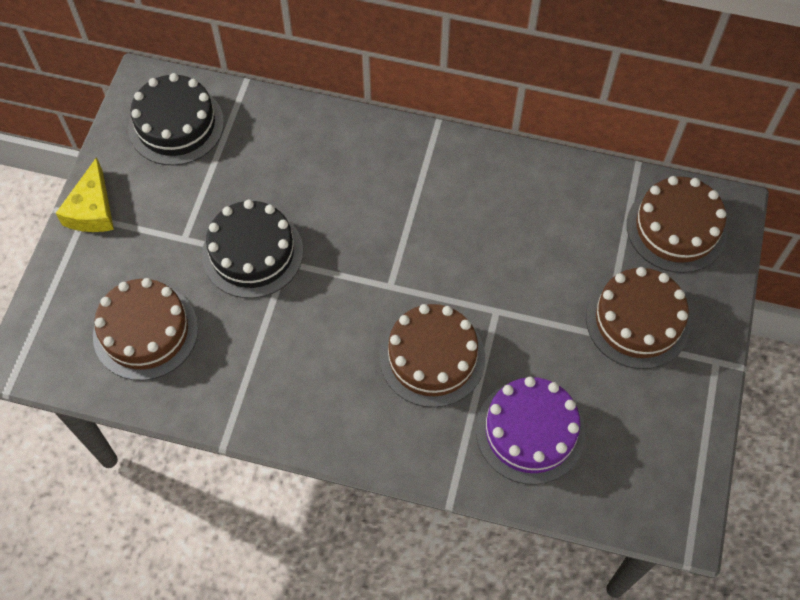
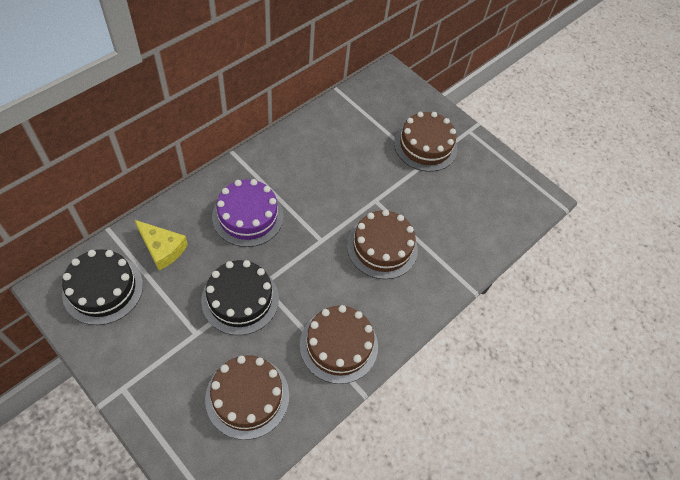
camera: 65 degrees left, 5 degrees down
yellow cheese [56,157,114,232] -> yellow cheese moved to [135,220,188,271]
purple cake [476,377,585,485] -> purple cake moved to [212,179,284,247]
brown cake [627,176,727,273] -> brown cake moved to [300,305,378,384]

